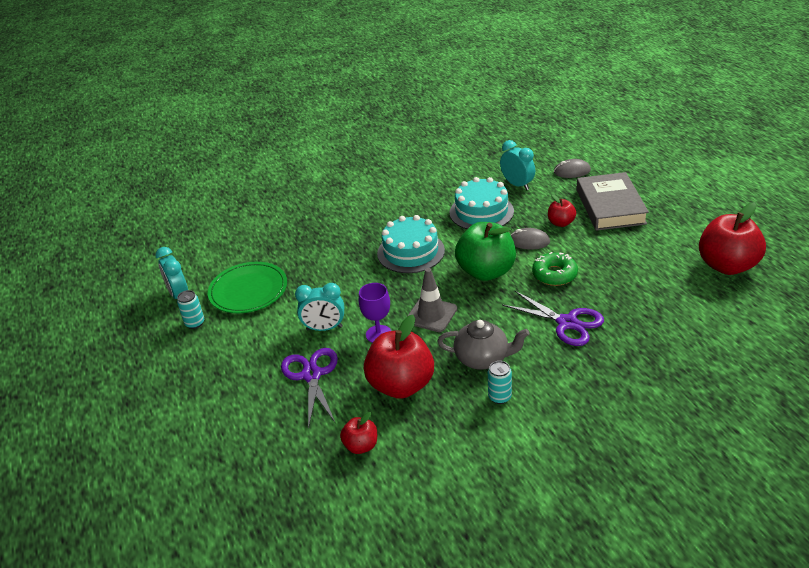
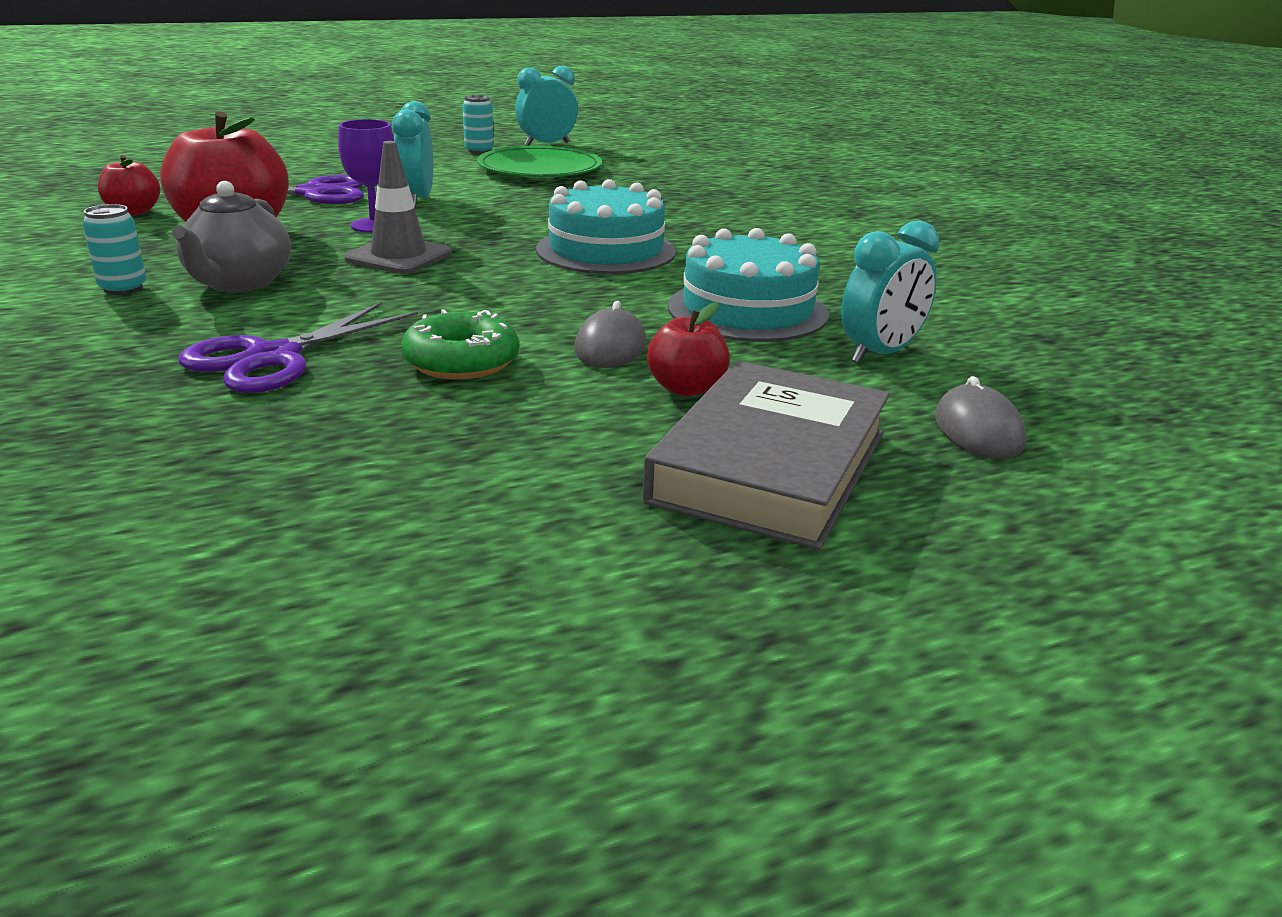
camera: 85 degrees right, 10 degrees down
green apple [455,222,516,281] -> none
grey book [576,172,649,231] -> grey book turned 60 degrees counterclockwise [643,361,890,550]
red apple [699,202,766,275] -> none

